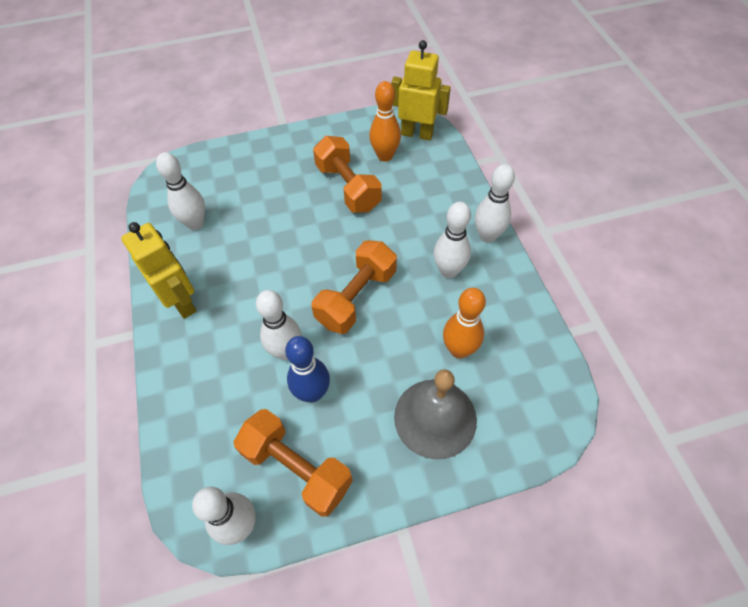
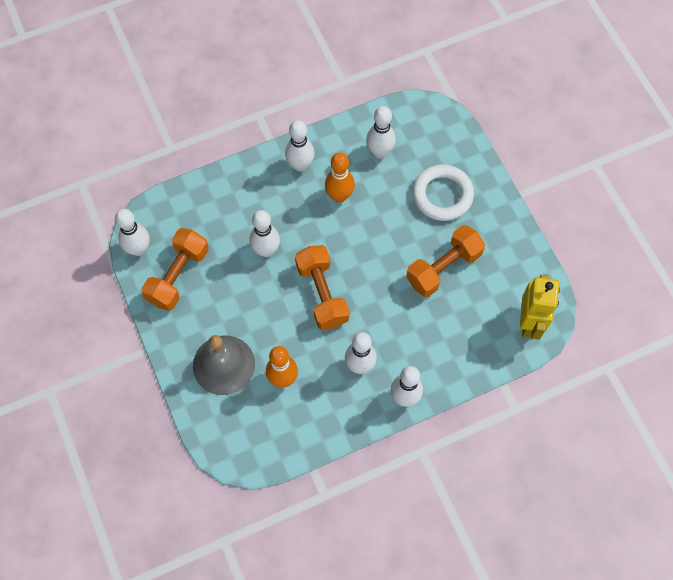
camera: 80 degrees right, 10 degrees up
yellow robot [121,222,196,319] -> white bowling pin [285,120,315,172]
blue bowling pin [285,336,330,402] -> none
orange dumbbell [312,240,397,334] -> orange dumbbell turned 45 degrees clockwise [295,245,349,330]
orange bowling pin [369,81,401,162] -> orange bowling pin moved to [325,153,355,203]
none -> white ring [413,164,474,221]

